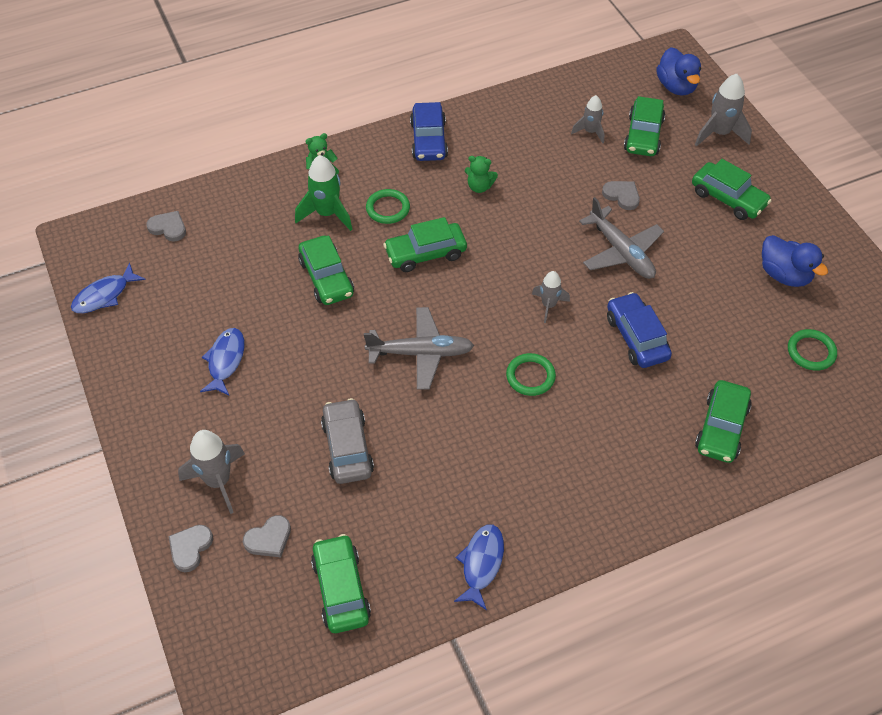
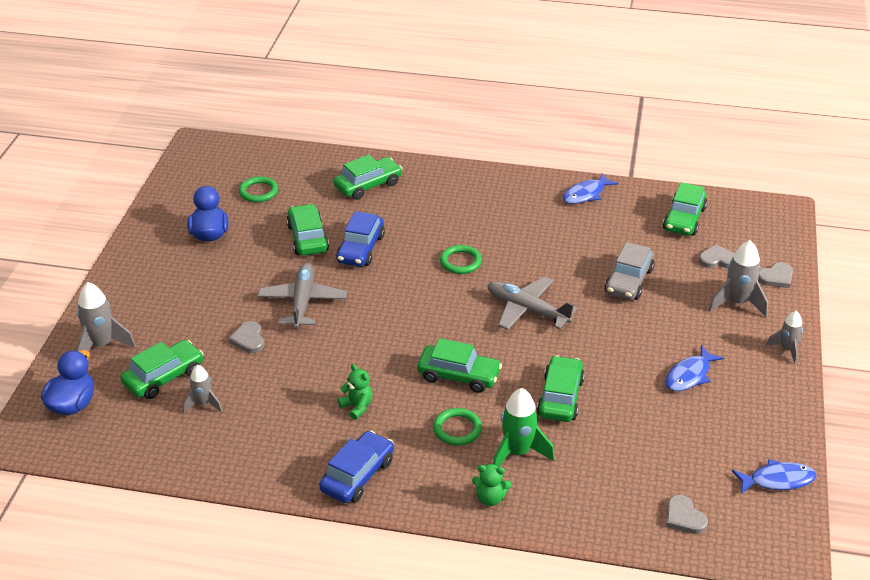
camera: 145 degrees left, 15 degrees down
grey rocket [532,271,570,323] -> grey rocket moved to [766,311,803,364]
green car [692,159,772,220] -> green car moved to [286,204,329,256]

